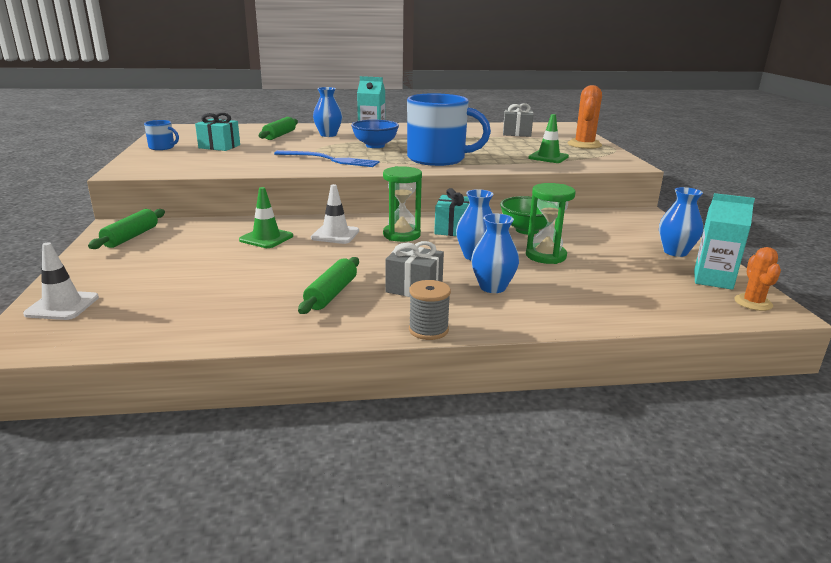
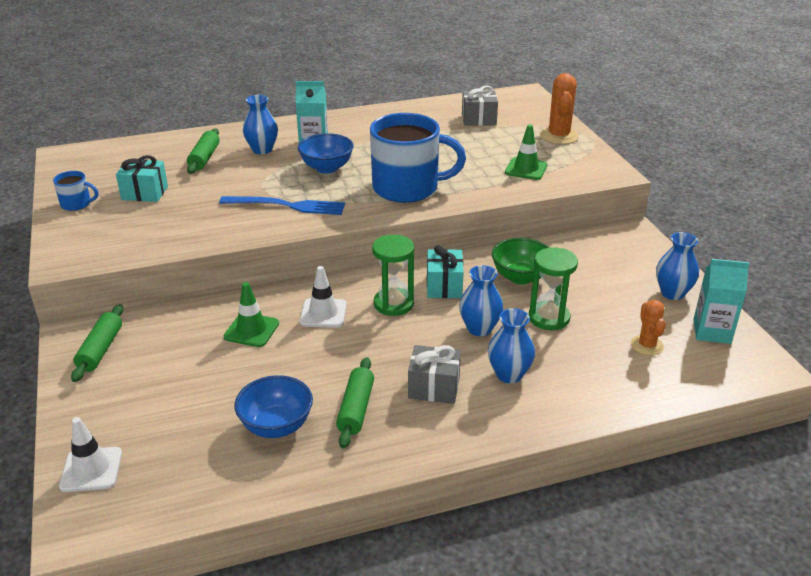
camera: 10 degrees left, 10 degrees up
grey spool [409,280,451,340] -> none
orange cactus [734,247,781,311] -> orange cactus moved to [631,300,666,356]
none -> blue bowl [234,375,313,438]

